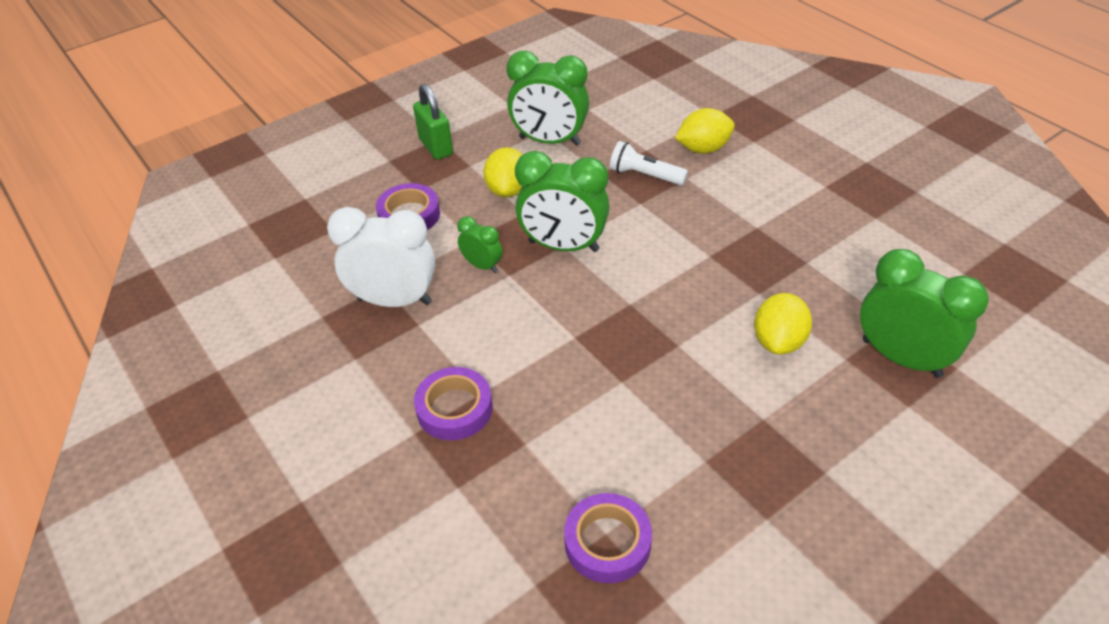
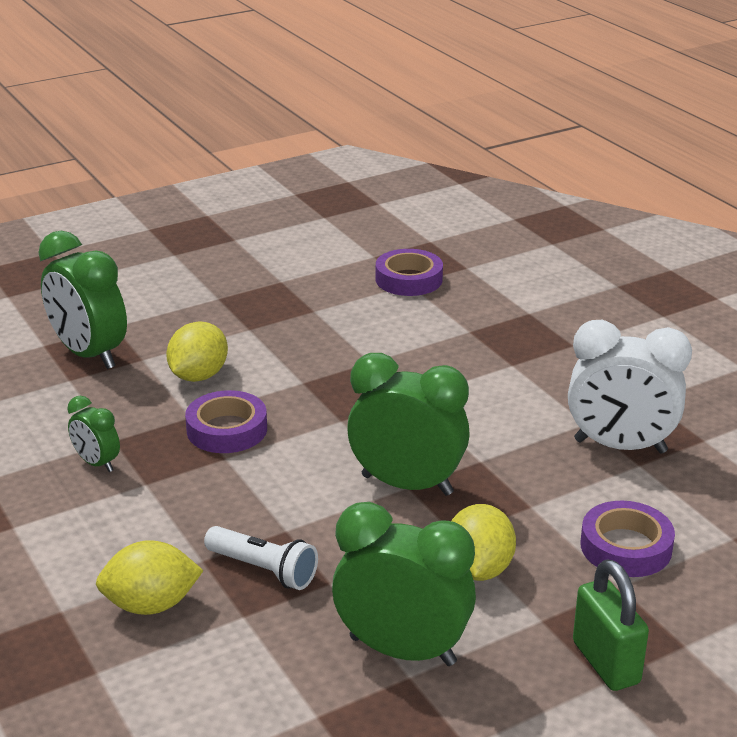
camera: 175 degrees left, 15 degrees down
purple tape [414,367,493,440] -> purple tape moved to [185,390,267,453]
green clock [457,216,503,273] -> green clock moved to [67,396,120,472]

